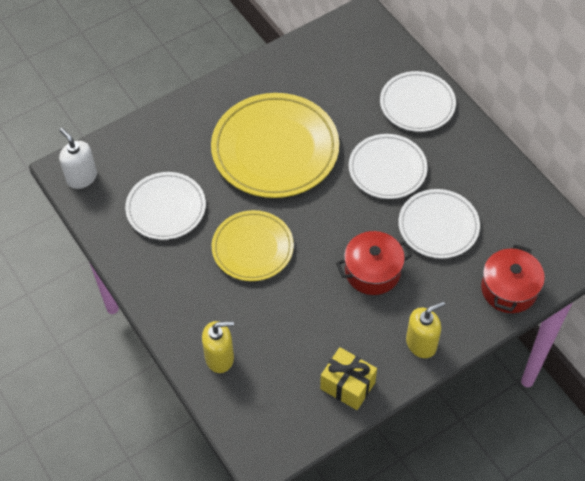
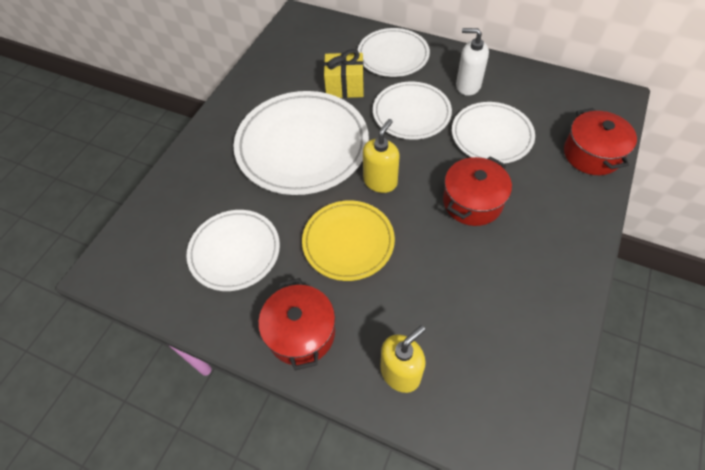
camera: 30 degrees left, 0 degrees up
white soap dispenser [59,128,97,189] -> white soap dispenser moved to [456,28,489,96]
yellow plate [211,93,339,198] -> white plate [234,91,369,195]
yellow gift [320,347,377,410] -> yellow gift moved to [324,49,364,98]
yellow soap dispenser [406,301,445,358] -> yellow soap dispenser moved to [363,119,400,193]
none -> red pot [258,278,335,371]

